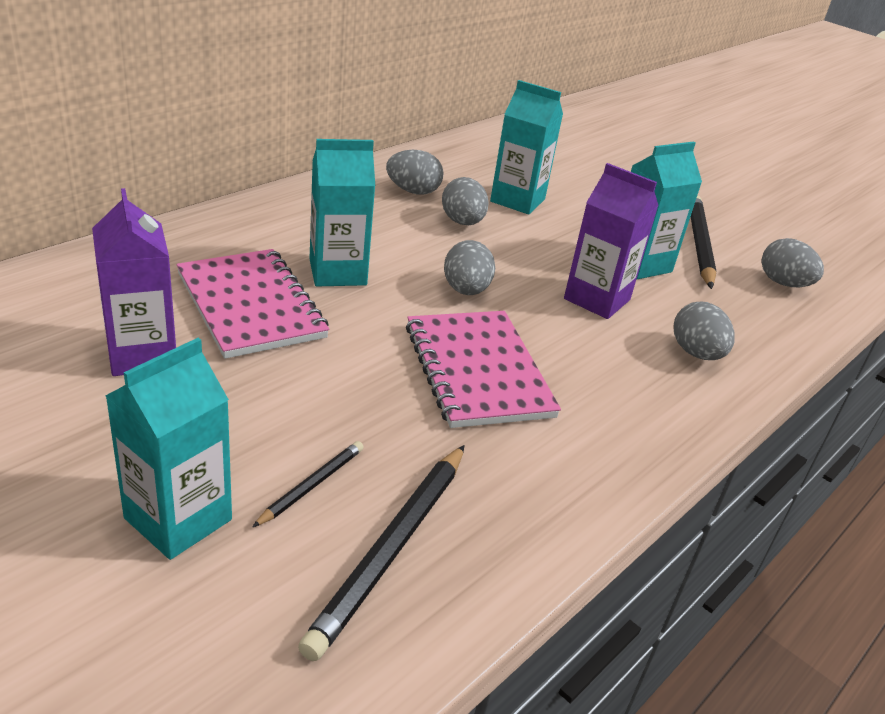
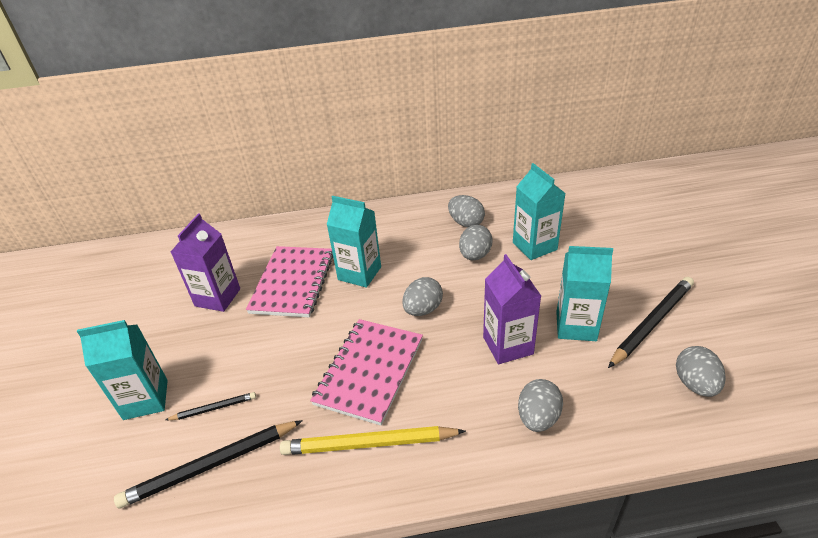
camera: 45 degrees right, 5 degrees up
none -> yellow pencil [280,426,466,455]

